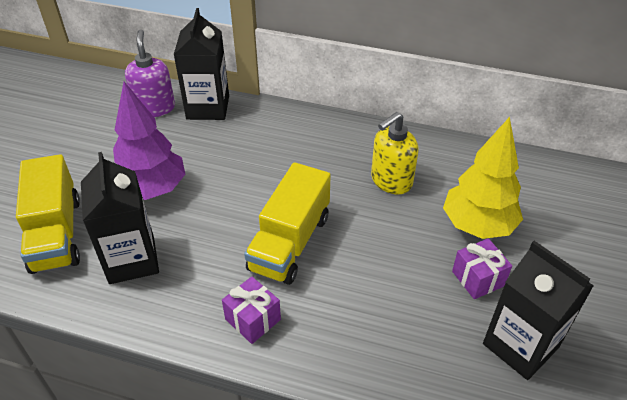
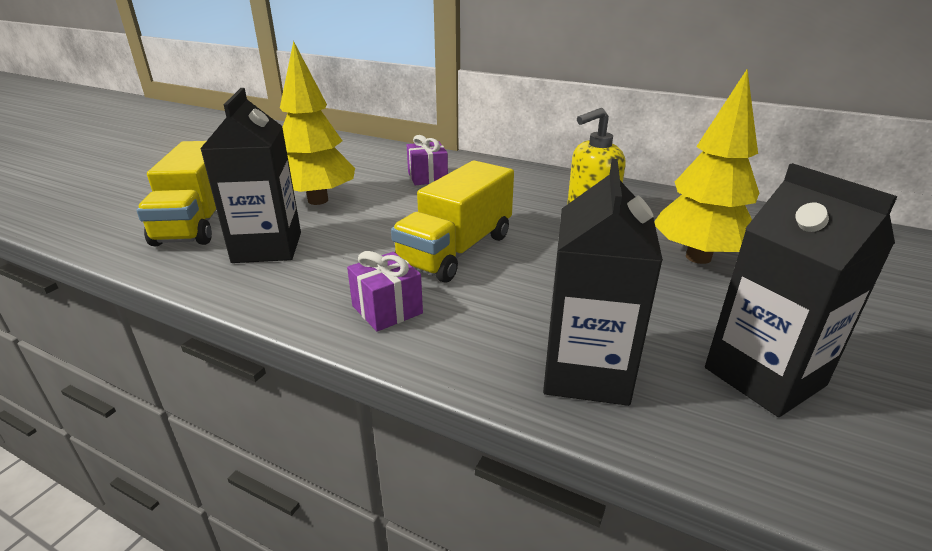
camera: 10 degrees right, 15 degrees down
purple tree [113,82,186,200] -> yellow tree [280,41,355,205]
purple soap dispenser [125,29,175,117] -> none
black carton [174,8,229,120] -> black carton moved to [543,159,663,406]
purple gift [452,238,512,299] -> purple gift moved to [407,135,448,185]

